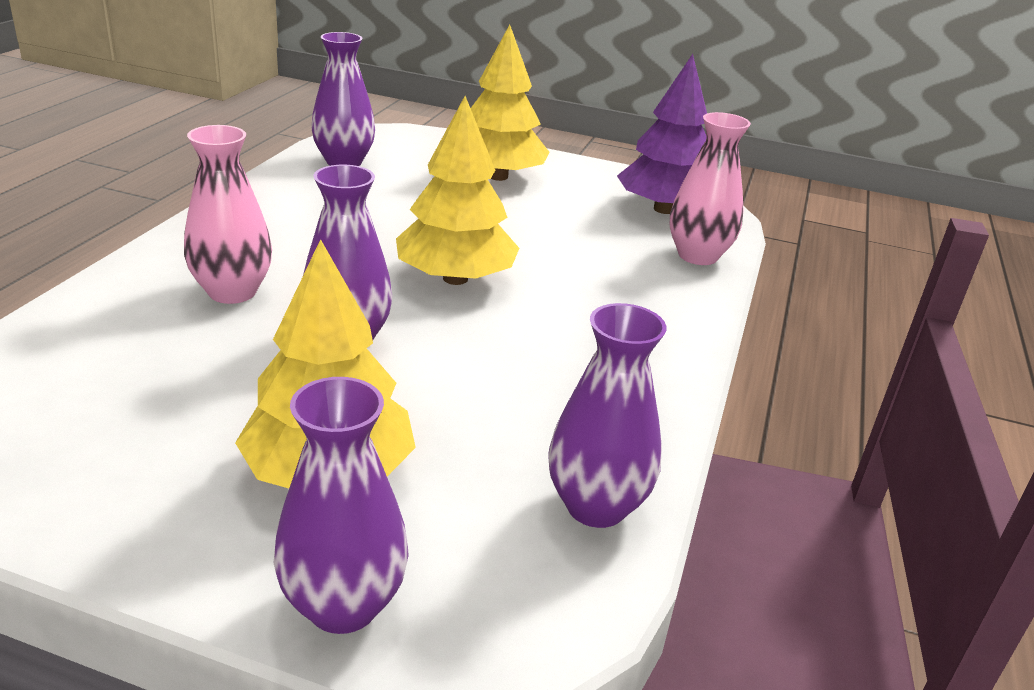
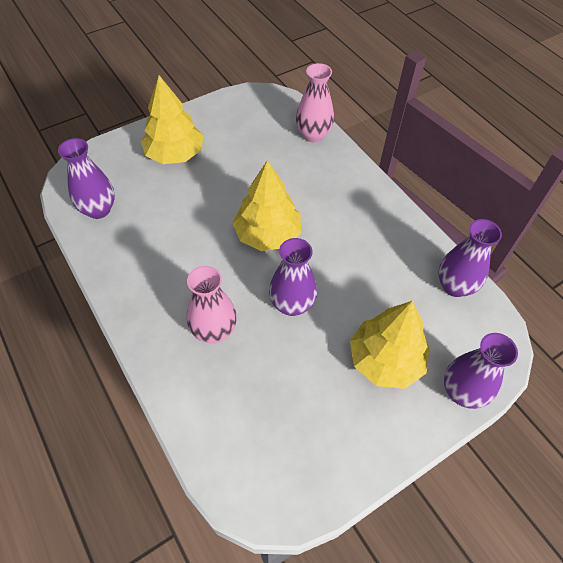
camera: 50 degrees left, 25 degrees up
purple tree [617,54,707,214] -> none

